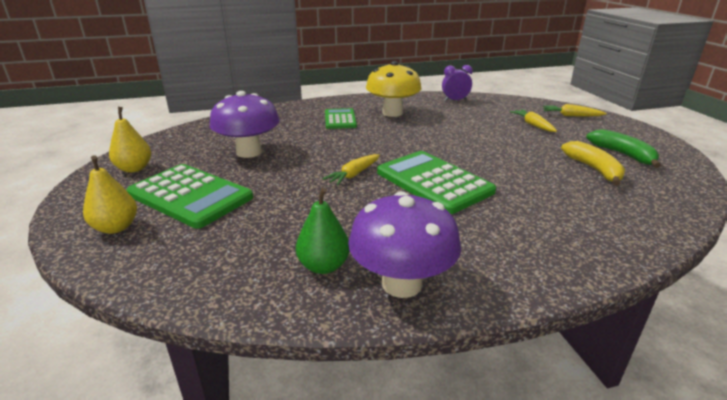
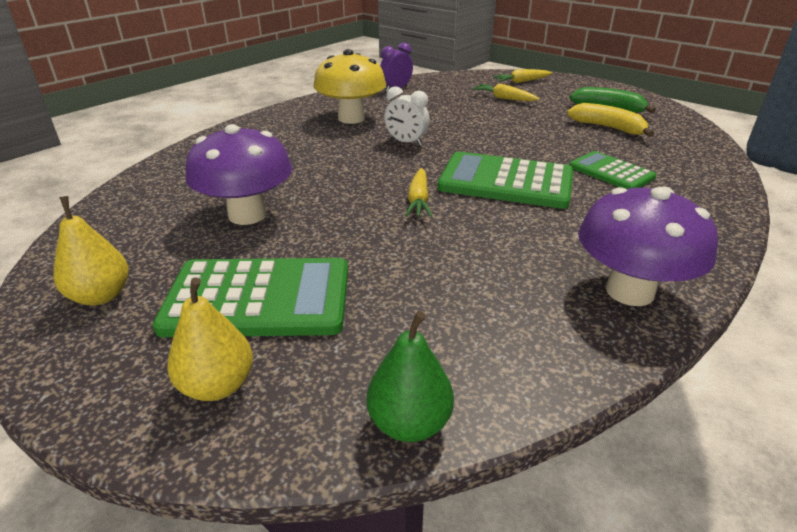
camera: 35 degrees left, 5 degrees up
green pear [296,187,350,274] -> green pear moved to [367,311,454,442]
green calculator [325,108,357,129] -> green calculator moved to [569,151,656,189]
none -> white clock [384,86,430,146]

